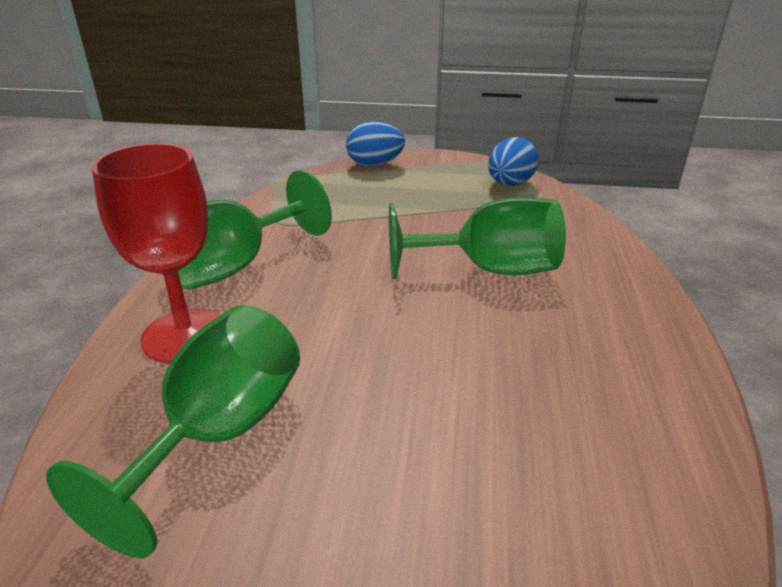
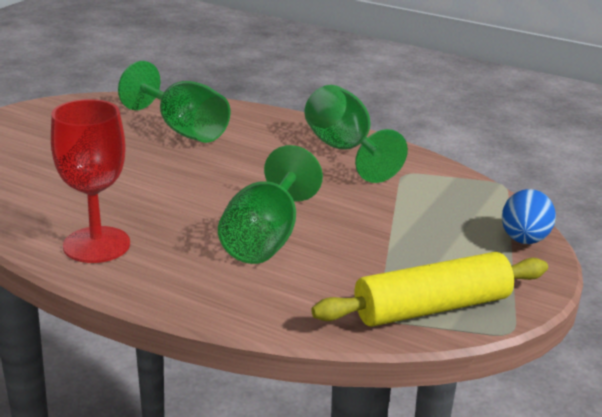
camera: 110 degrees right, 5 degrees down
red goblet [92,143,221,364] -> red goblet moved to [51,99,130,263]
blue egg [488,137,539,186] -> yellow rolling pin [311,252,548,327]

